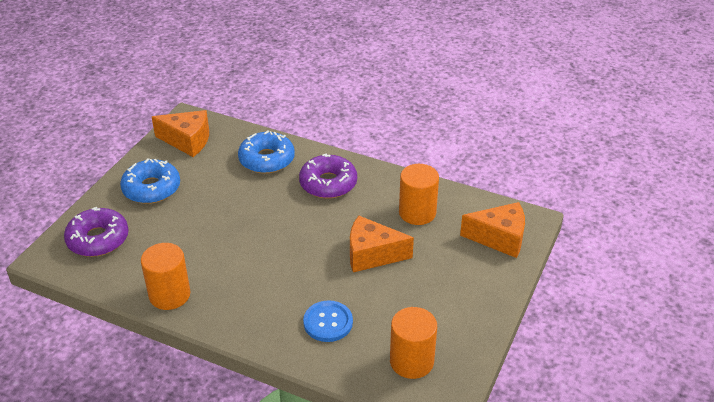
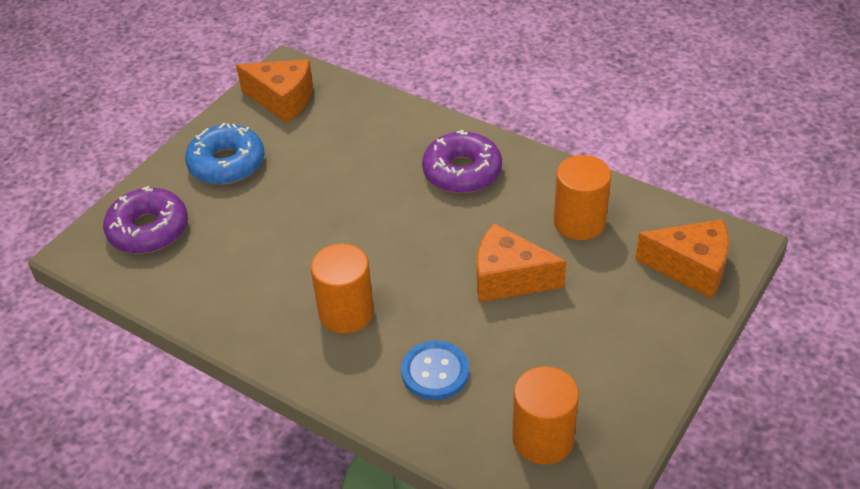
camera: 10 degrees right, 5 degrees up
orange cylinder [141,243,190,310] -> orange cylinder moved to [311,244,374,334]
blue donut [238,130,295,174] -> none

